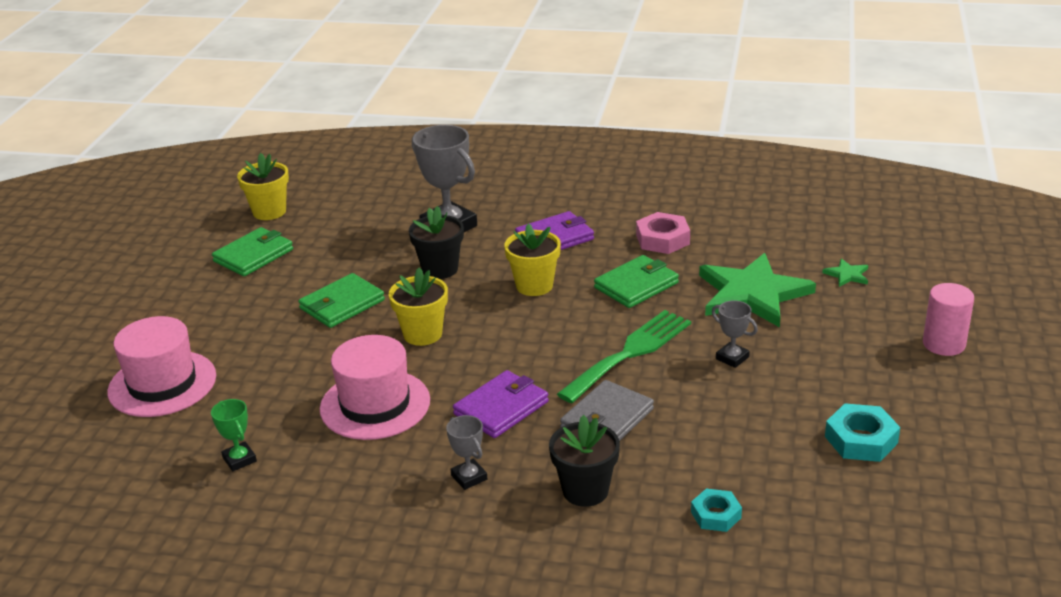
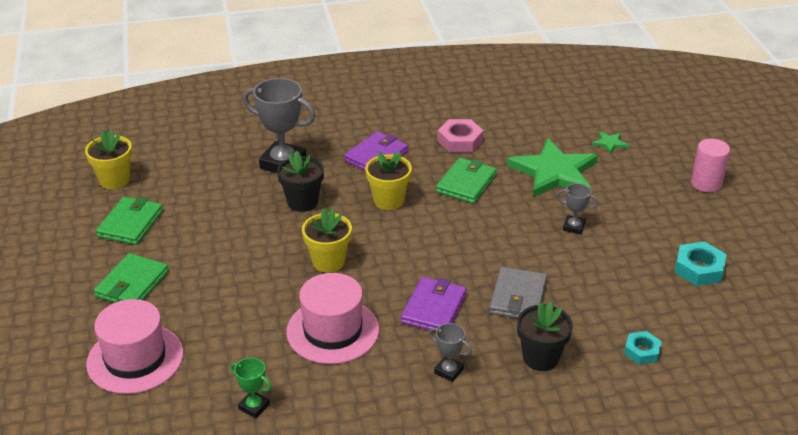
camera: 25 degrees left, 5 degrees up
green wallet [298,273,385,328] -> green wallet moved to [94,253,169,303]
green fork [557,310,691,403] -> none

